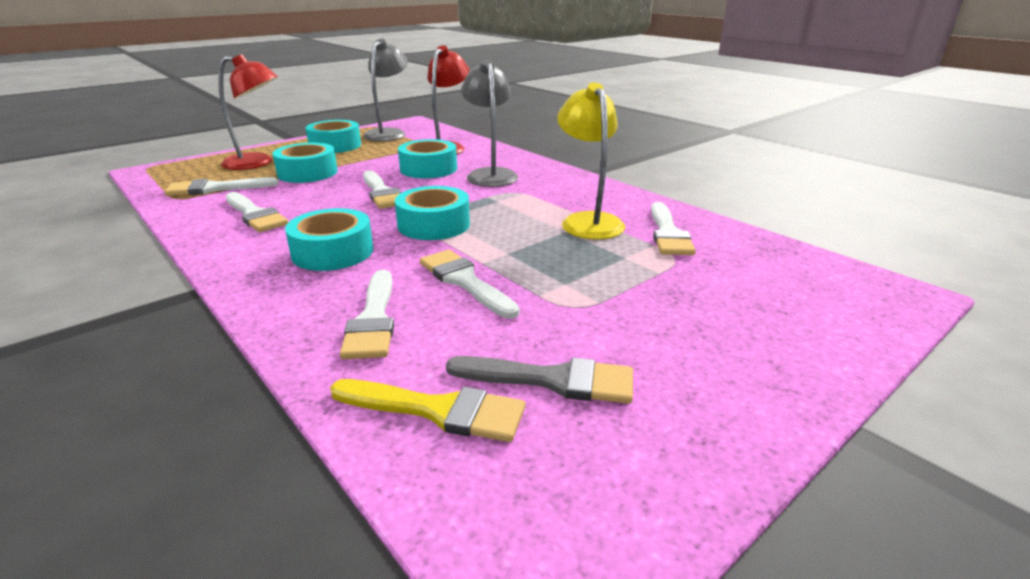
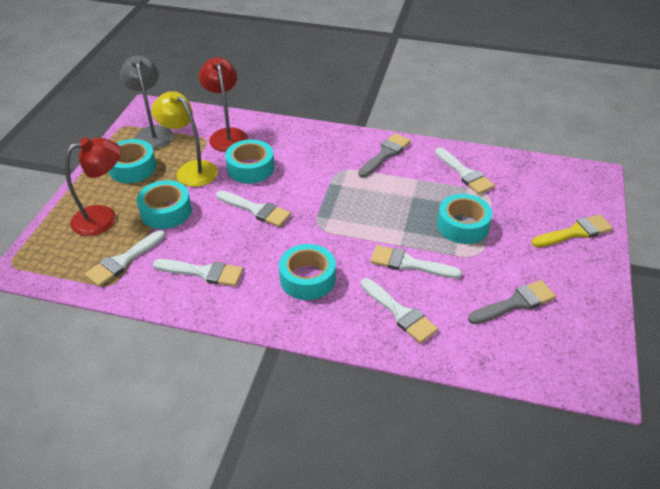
camera: 35 degrees left, 15 degrees up
yellow brush [330,379,525,442] -> yellow brush moved to [531,214,613,247]
turquoise tape [395,186,470,240] -> turquoise tape moved to [437,194,492,244]
grey lamp [461,59,518,187] -> none
yellow lamp [557,82,625,239] -> yellow lamp moved to [152,91,218,187]
none -> grey brush [358,133,411,178]

